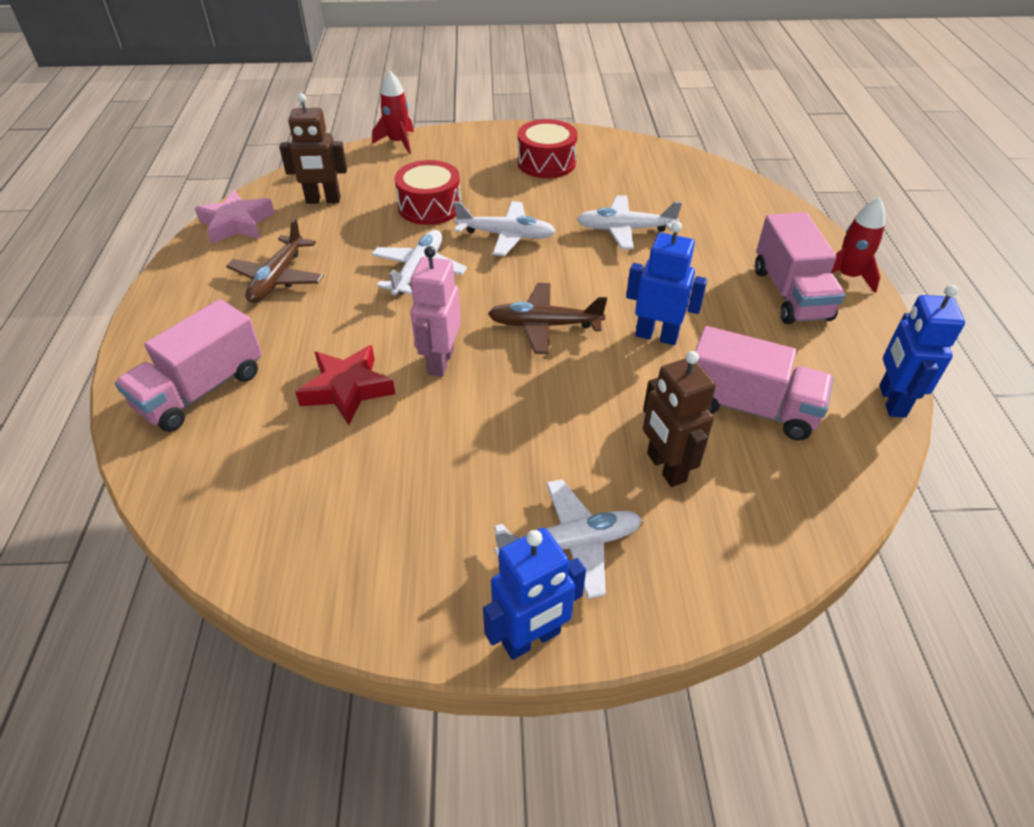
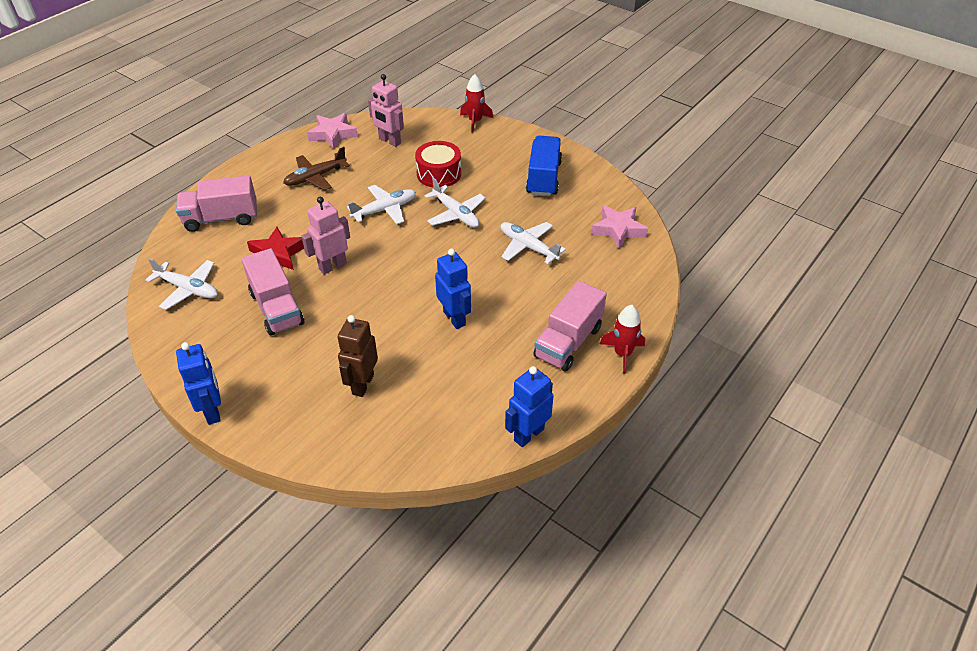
camera: 40 degrees right, 0 degrees up
brown robot [279,93,347,204] -> pink robot [368,74,404,147]
blue robot [483,528,586,660] -> blue robot turned 120 degrees counterclockwise [176,342,221,425]
brown plane [488,283,607,354] -> none
white plane [494,479,642,599] -> white plane moved to [146,258,218,310]
red drum [518,119,578,178] -> blue truck [526,136,562,196]
pink truck [695,326,834,441] -> pink truck moved to [242,248,304,336]
none -> pink star [591,205,648,249]

